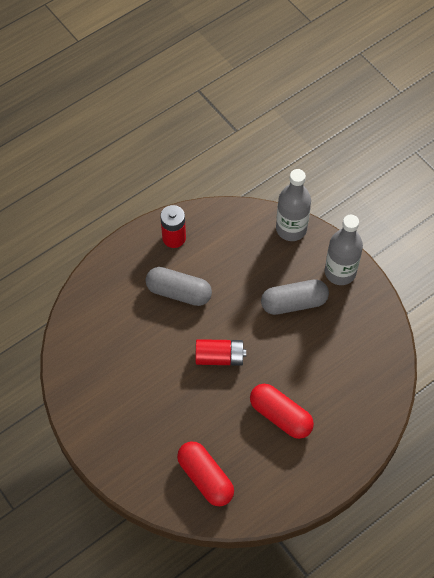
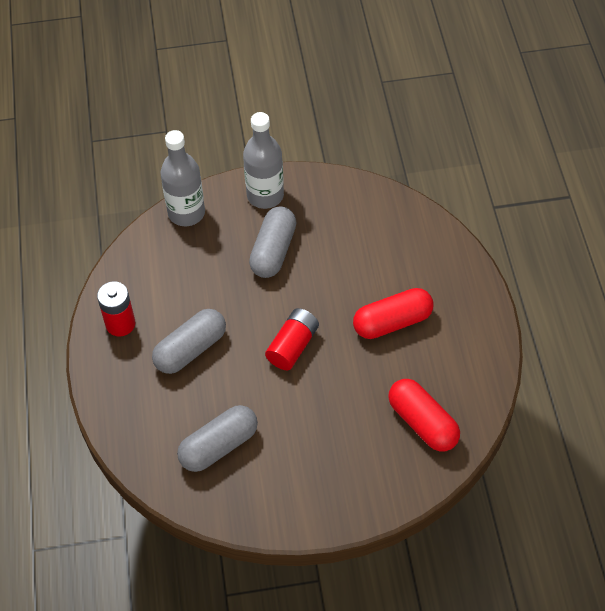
camera: 60 degrees left, 5 degrees down
red capsule [177,441,234,506] -> red capsule turned 60 degrees clockwise [388,379,460,452]
none -> grey capsule [177,405,258,472]

